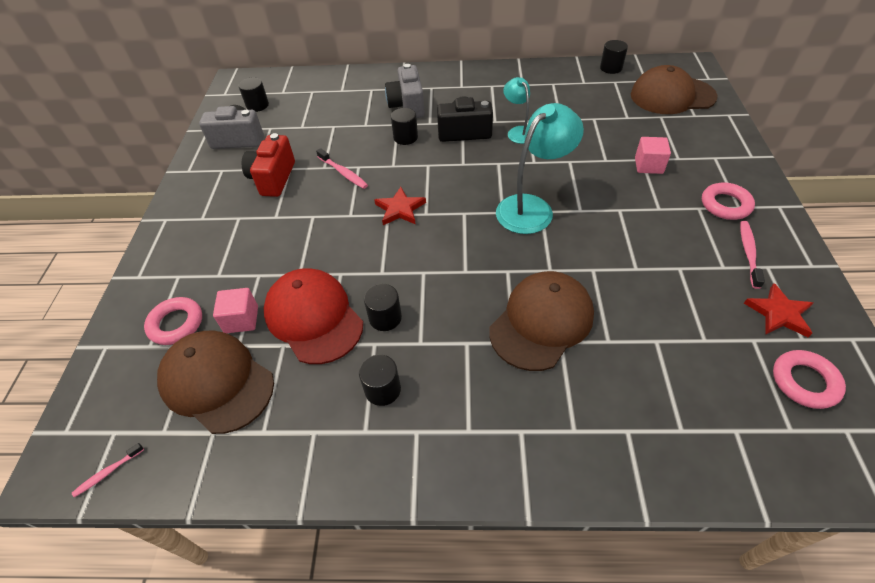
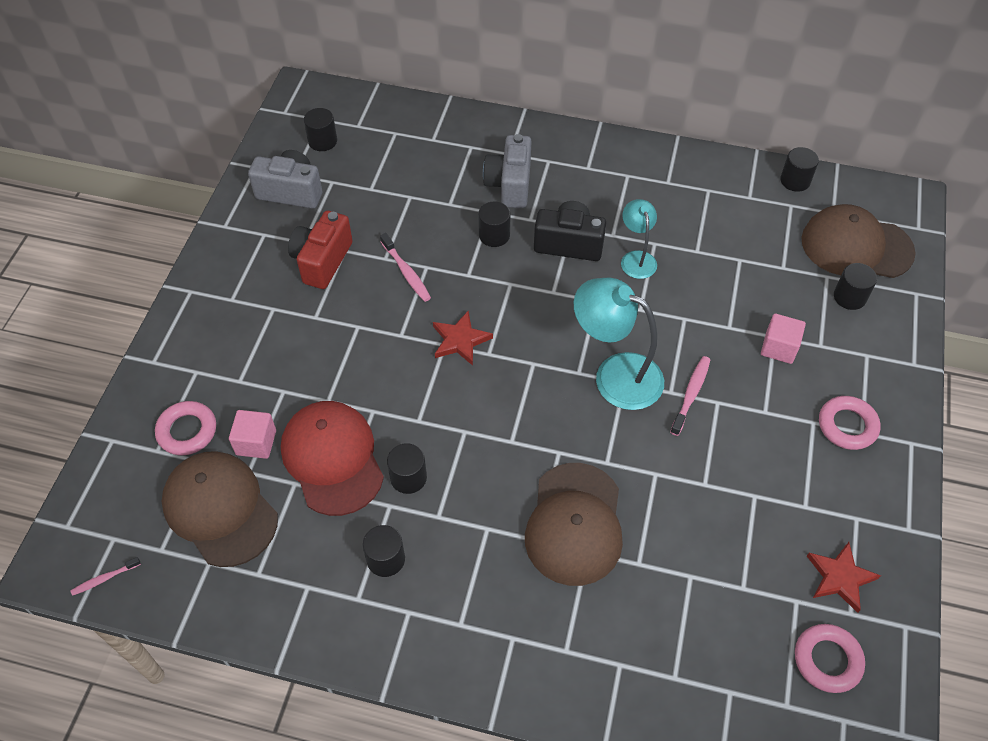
camera: 10 degrees right, 5 degrees up
brown cap [489,271,594,371] -> brown cap turned 135 degrees clockwise [525,463,623,586]
turquoise lamp [496,103,584,234] -> turquoise lamp turned 120 degrees counterclockwise [574,277,664,410]
pink toothbrush [740,221,765,289] -> pink toothbrush moved to [670,356,710,436]
none -> black cylinder [834,263,877,310]

